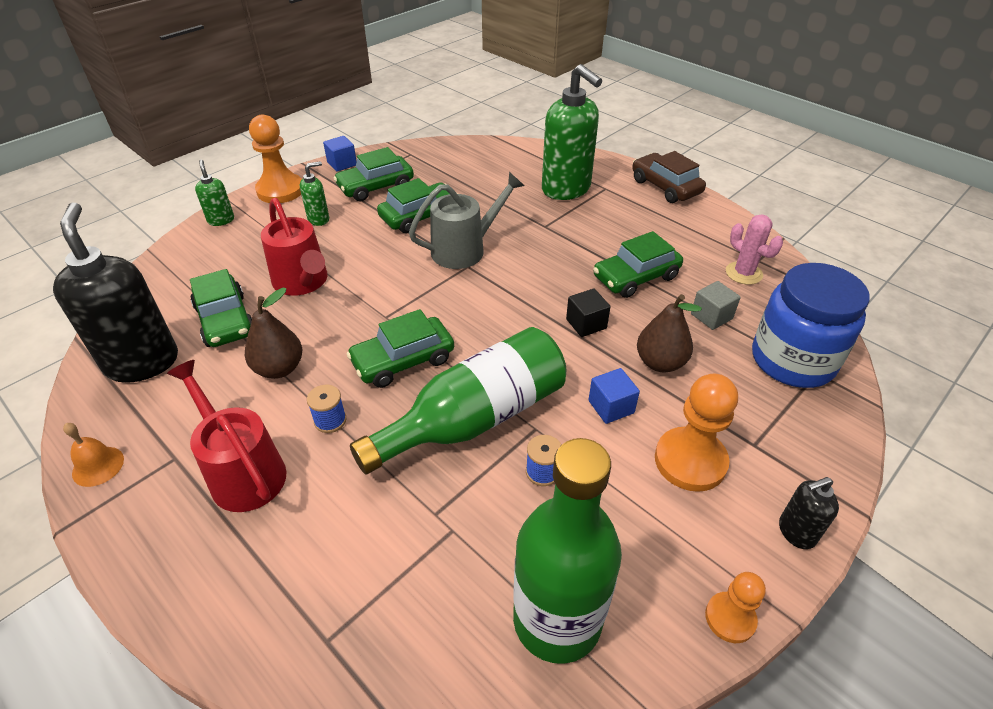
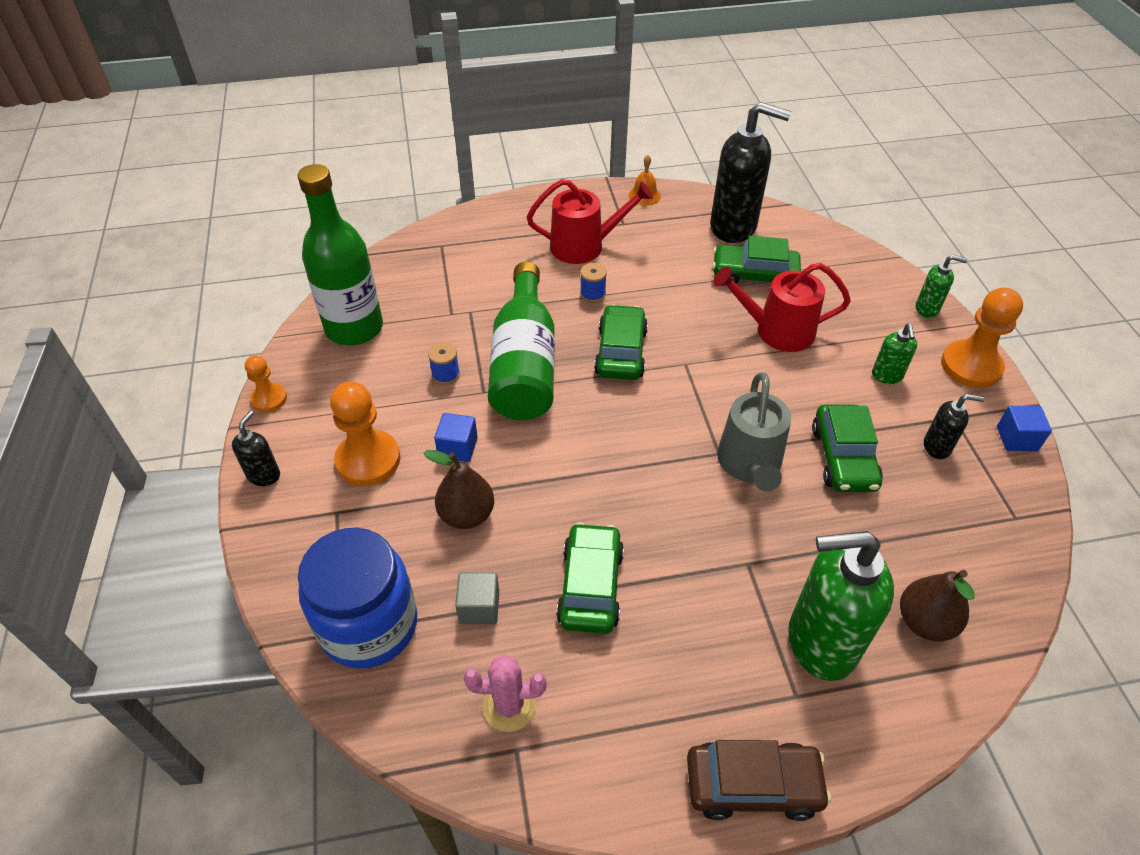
camera: 125 degrees right, 5 degrees up
brown pear [245,288,302,379] -> brown pear moved to [900,570,975,641]
green car [334,147,414,202] -> black soap dispenser [924,394,984,459]
black cube [566,289,611,337] -> none

